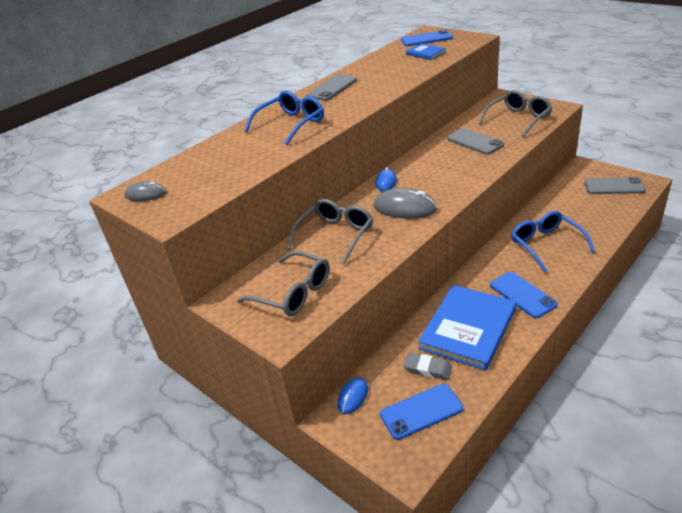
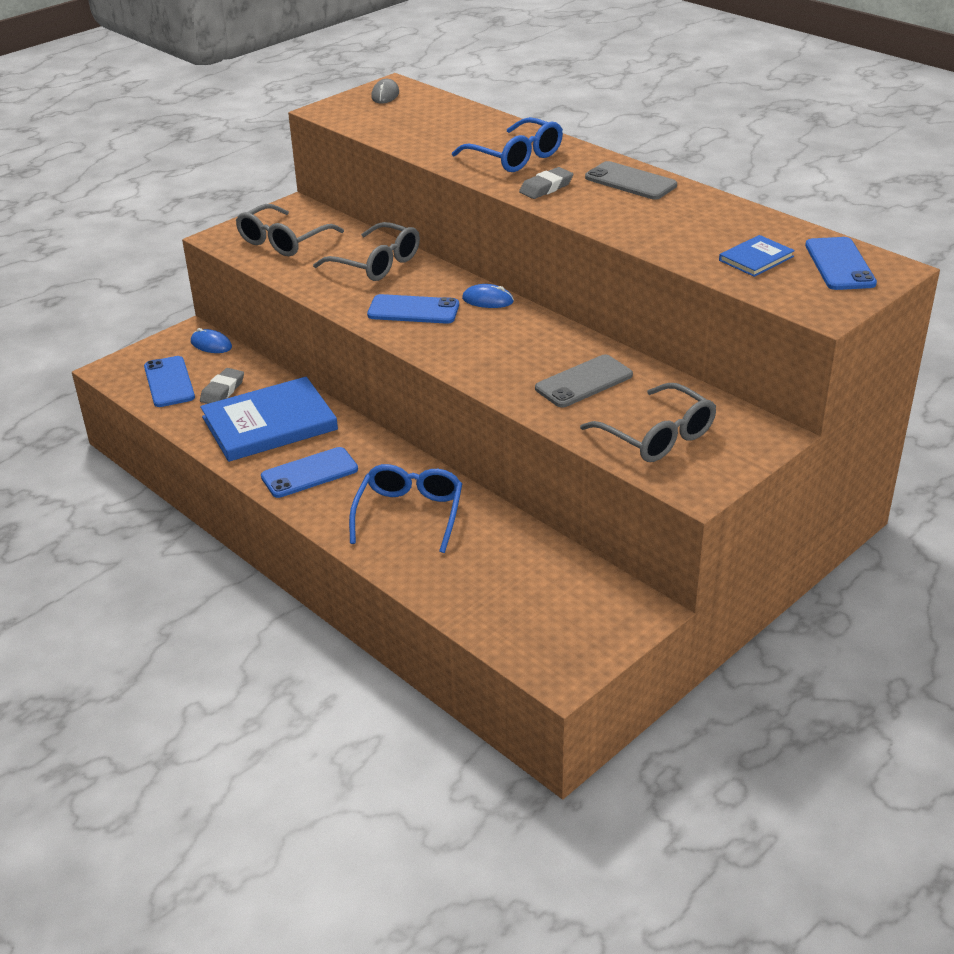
camera: 90 degrees right, 0 degrees up
grey mouse [374,188,438,219] -> blue phone [367,294,459,324]
blue book [418,285,516,371] -> blue book turned 60 degrees counterclockwise [200,377,338,462]
blue glasses [511,211,595,272] -> blue glasses turned 60 degrees counterclockwise [349,464,462,553]
grey phone [584,177,646,194] -> none
none -> grey eraser [519,167,573,199]

